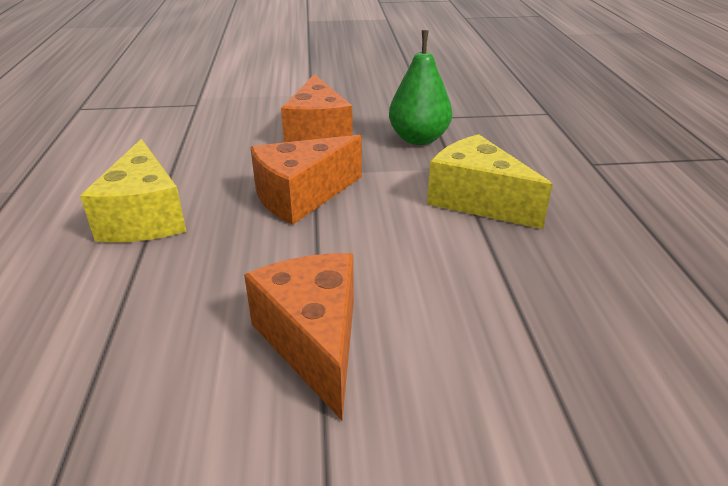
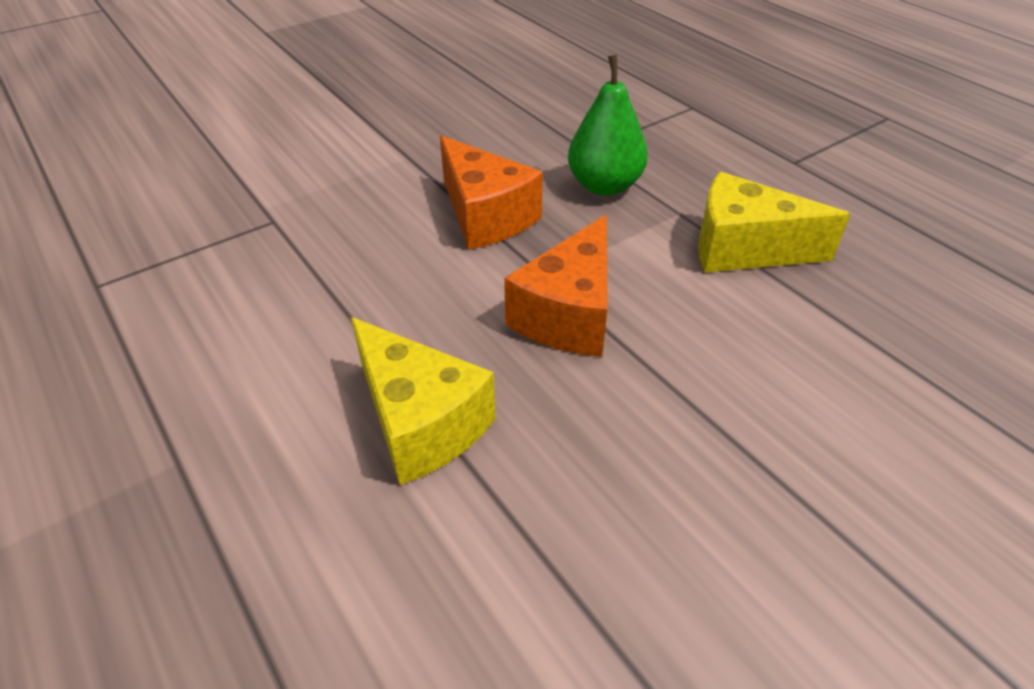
camera: 30 degrees left, 10 degrees up
orange cheese [244,253,354,420] -> none

